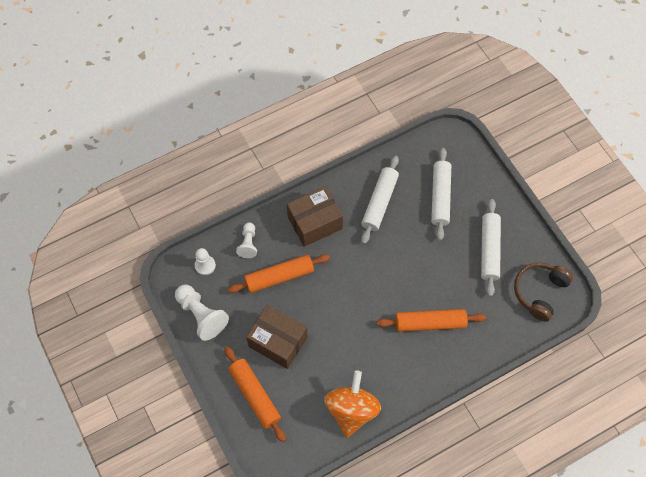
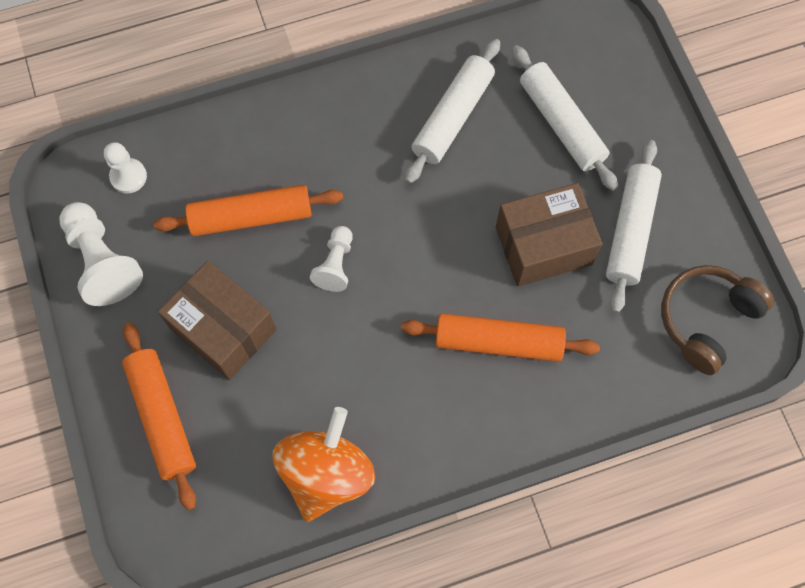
camera: 10 degrees right, 5 degrees up
white pawn [236,223,257,258] -> white pawn moved to [310,226,353,292]
brown box [287,186,343,247] -> brown box moved to [496,183,602,287]
white rolling pin [431,148,451,241] -> white rolling pin turned 45 degrees counterclockwise [512,45,618,191]

